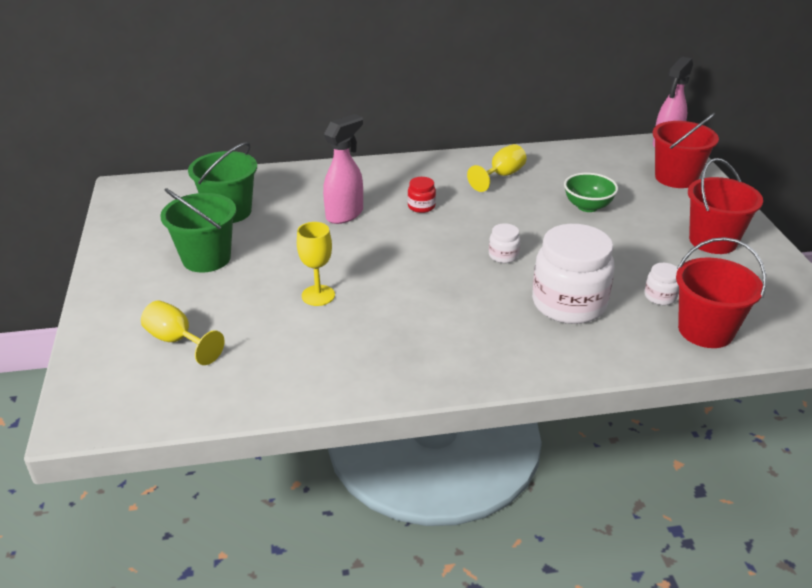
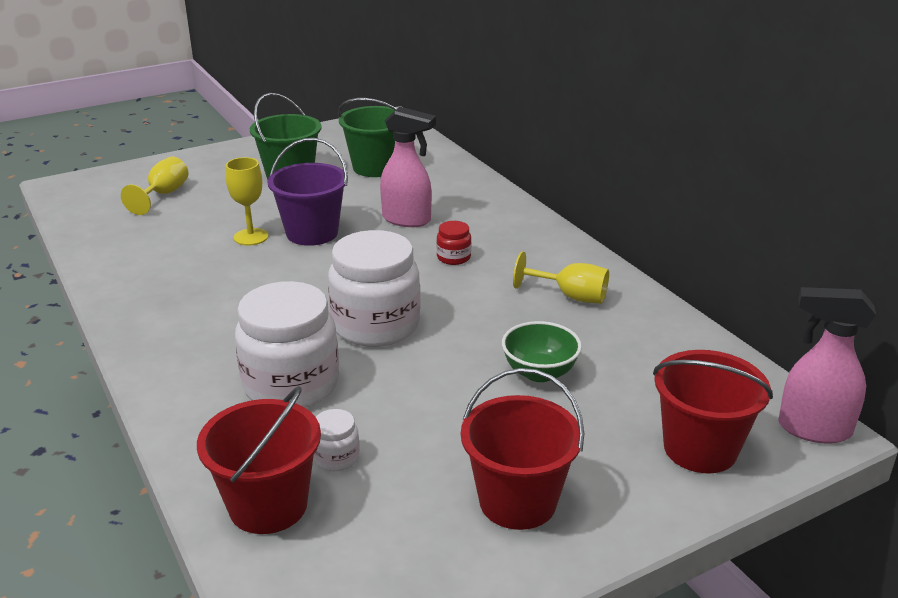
camera: 70 degrees right, 5 degrees down
white jar [489,223,520,263] -> white jar [328,230,421,347], size x2.29
none -> purple bucket [267,138,348,246]

